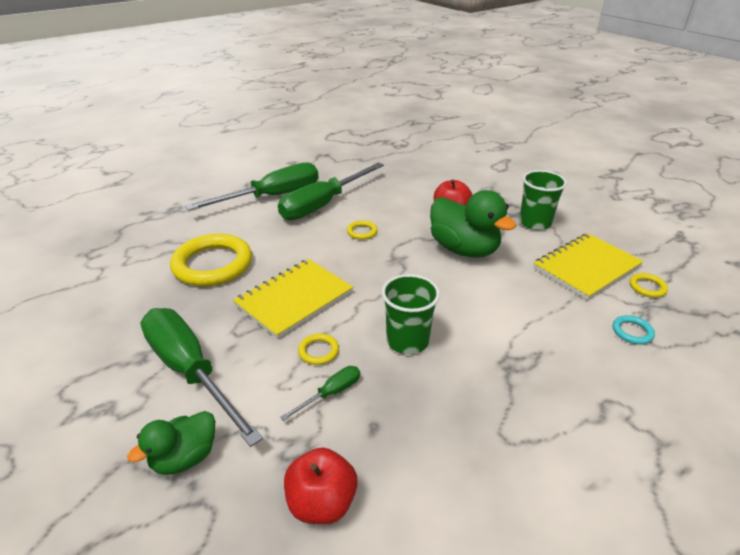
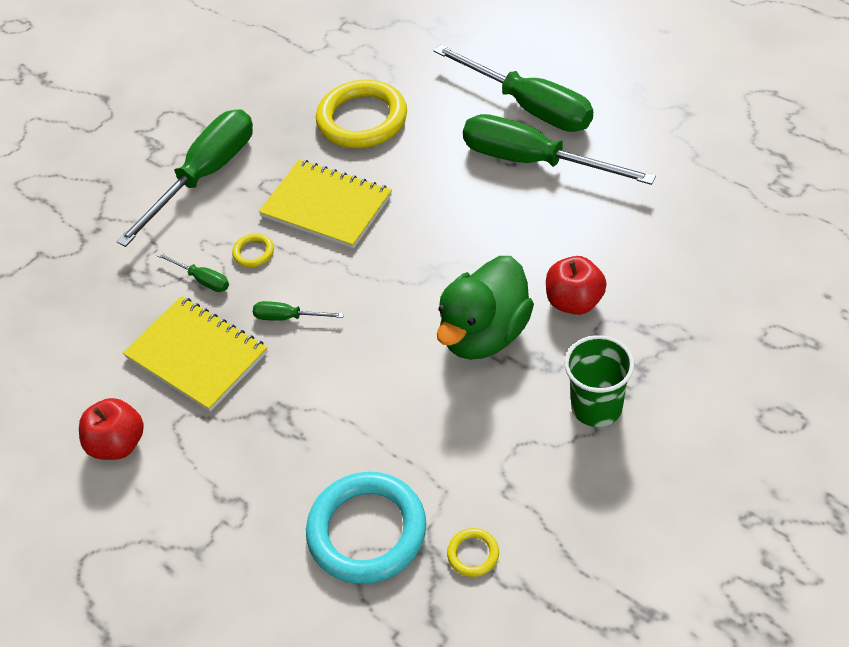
camera: 80 degrees right, 15 degrees up
green duck [127,411,215,475] -> none
red apple [284,448,358,524] -> red apple moved to [79,398,144,460]
yellow ring [347,220,378,240] -> none
green cup [381,274,440,355] -> green screwdriver [253,301,344,321]
yellow notebook [533,233,643,300] -> yellow notebook moved to [123,296,268,412]
turquoise ring [613,315,655,344] -> turquoise ring [306,472,426,584], size x2.37

